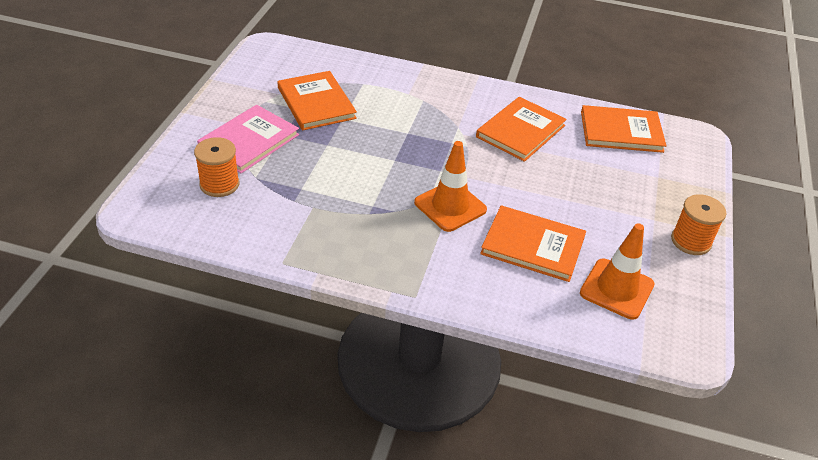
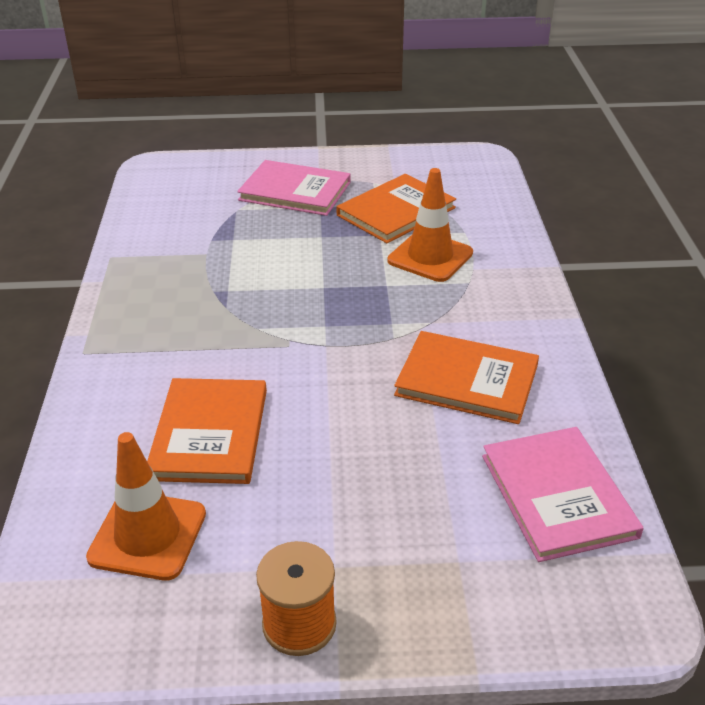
camera: 75 degrees right, 5 degrees down
orange spool [194,137,239,197] -> none
orange traffic cone [414,141,487,232] -> orange traffic cone moved to [388,168,473,282]
orange book [581,105,667,153] -> pink book [482,427,644,562]

